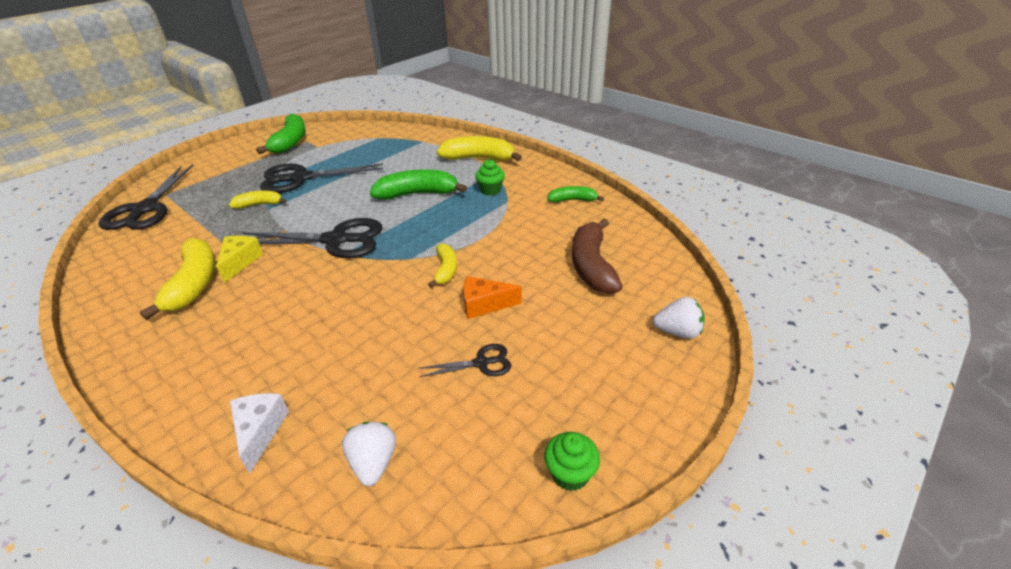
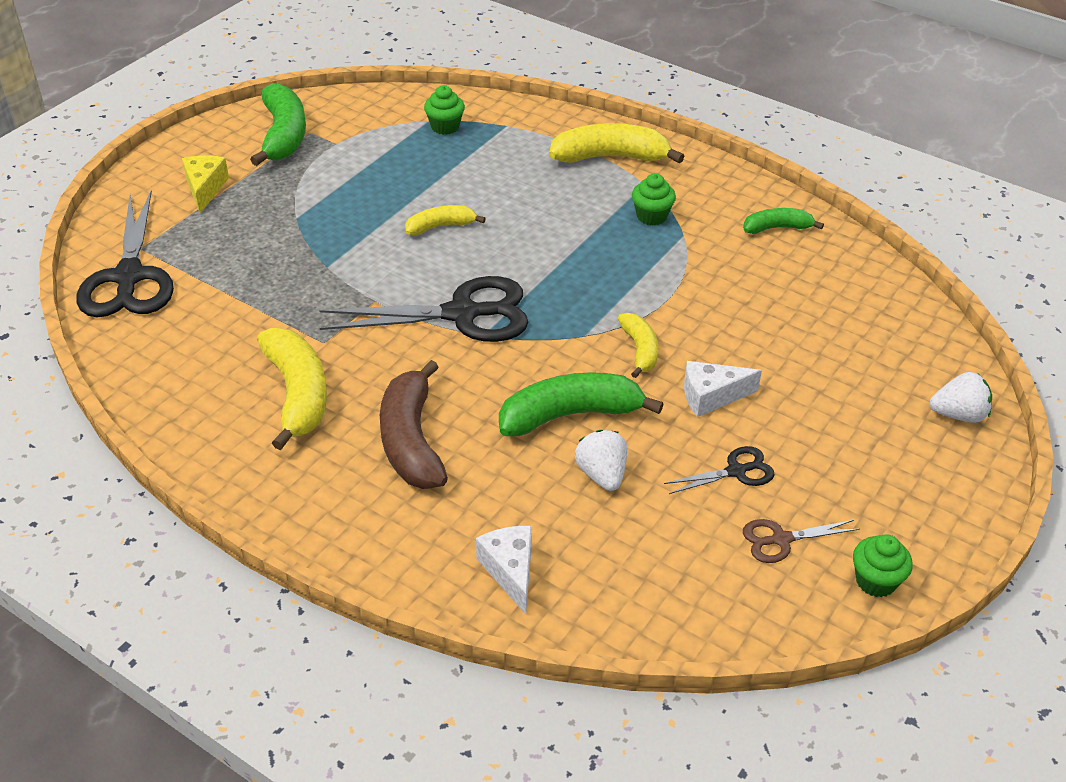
camera: 10 degrees left, 5 degrees up
yellow cheese [216,236,263,283] -> yellow cheese moved to [182,155,229,213]
yellow banana [229,191,286,209] -> yellow banana moved to [405,205,486,235]
black scissors [260,163,383,193] -> none
white strawberry [342,422,396,486] -> white strawberry moved to [575,430,627,491]
green banana [370,169,467,200] -> green banana moved to [499,372,663,436]
orange cheese [463,276,522,319] -> white cheese [684,361,762,417]
brown banana [572,219,623,294] -> brown banana moved to [380,360,448,489]
none -> green cupcake [424,86,465,135]
none -> brown scissors [743,519,860,563]

